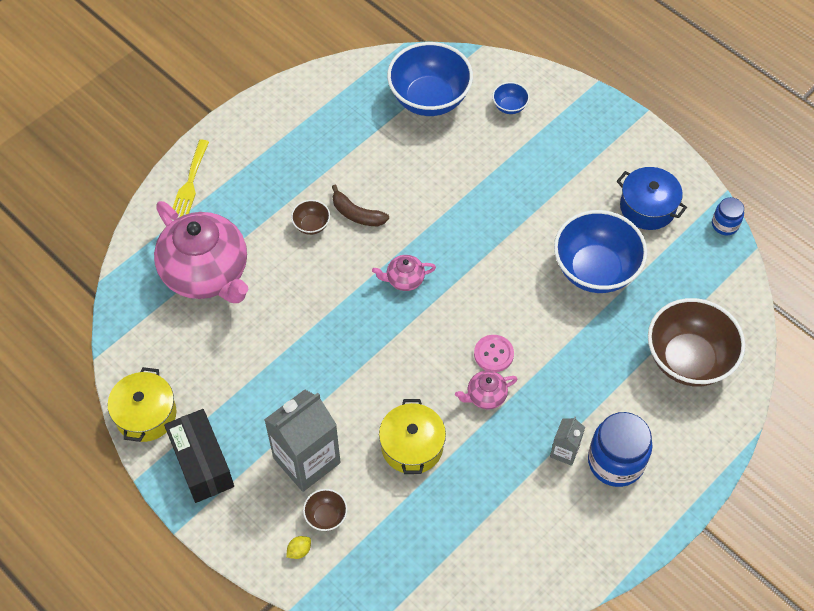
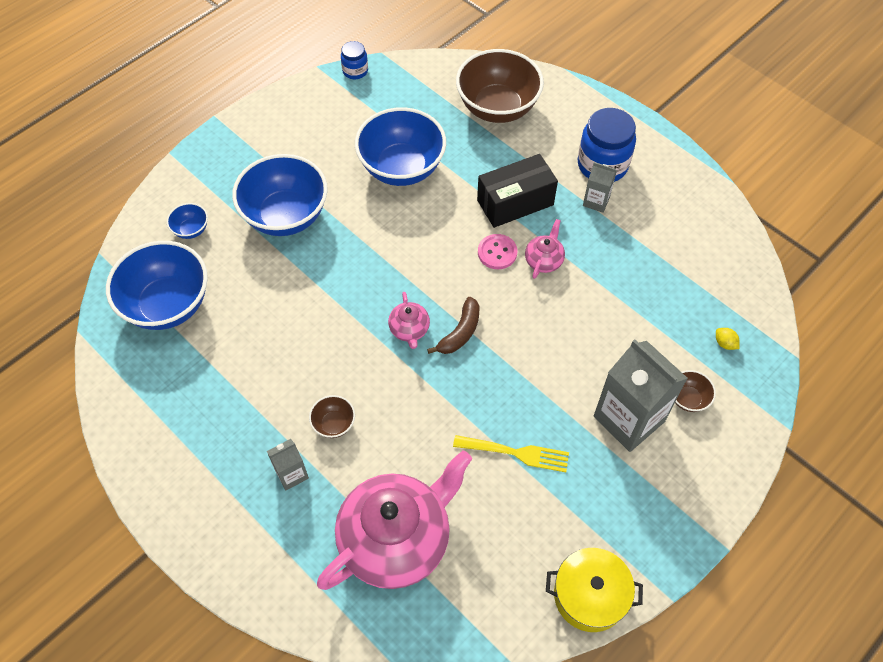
camera: 90 degrees left, 0 degrees up
black box [164,409,234,503] -> black box moved to [477,154,558,228]
yellow fork [173,140,209,218] -> yellow fork moved to [453,435,569,472]
yellow lemon [286,536,311,559] -> yellow lemon moved to [716,328,740,350]
brown banana [332,185,389,226] -> brown banana moved to [427,297,480,354]
yellow pot [379,399,446,474] -> none
pink teapot [455,370,518,409] -> pink teapot turned 135 degrees counterclockwise [525,219,565,279]
blue pot [617,167,687,230] -> none
none -> blue bowl [232,154,328,236]
none -> grey carton [267,439,309,490]

